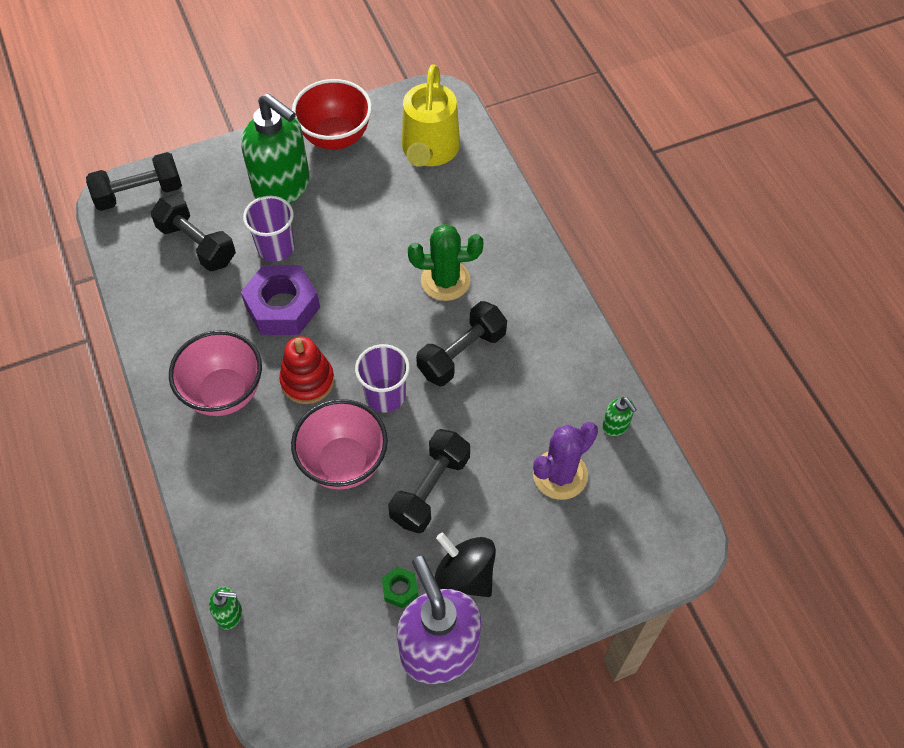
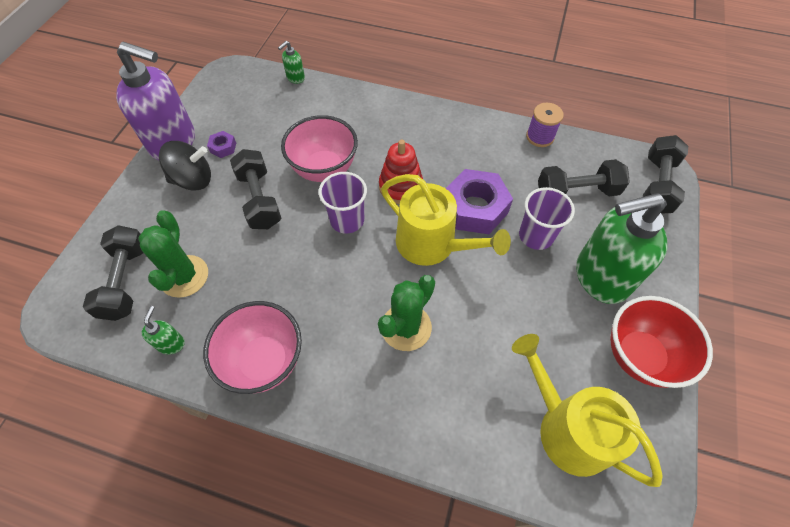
camera: 130 degrees right, 0 degrees up
pink bowl [169,330,262,416] -> pink bowl moved to [203,301,302,394]
green nut [382,567,418,608] -> purple nut [207,131,236,158]
black dumbbell [416,301,507,386] -> black dumbbell moved to [83,225,143,321]
purple cactus [533,422,598,500] -> green cactus [138,210,208,298]
green soap dispenser [602,397,637,436] -> green soap dispenser turned 90 degrees clockwise [141,306,185,354]
none -> yellow watering can [381,174,511,266]
none -> purple spool [526,103,564,147]

